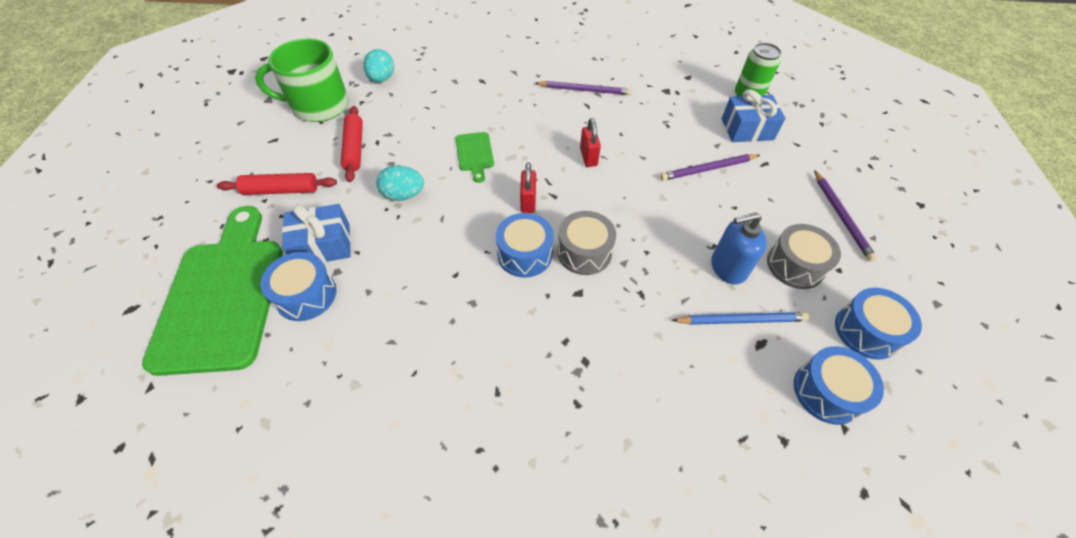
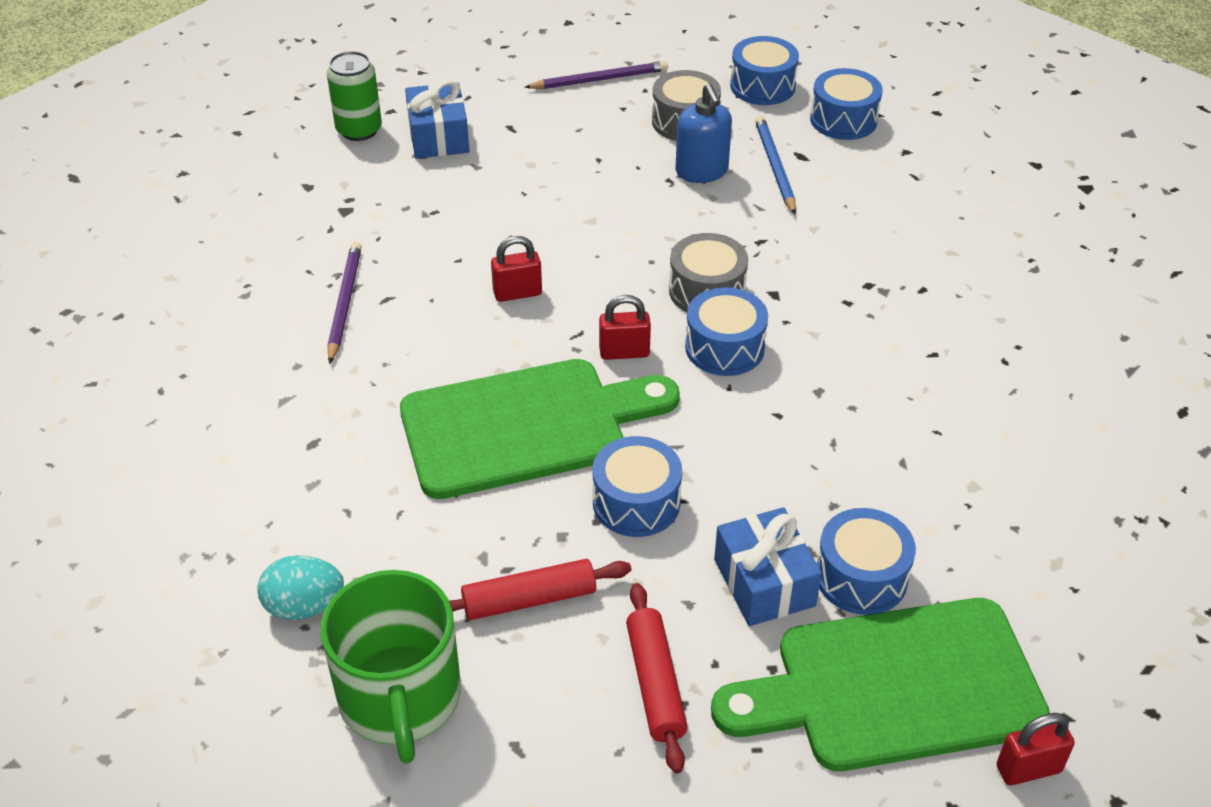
camera: 95 degrees left, 10 degrees down
turquoise egg [376,165,424,201] -> blue drum [592,436,682,537]
green cutting board [456,132,494,183] -> green cutting board [400,359,680,499], size x2.31
purple pencil [660,154,760,181] -> none
none -> red padlock [996,713,1075,786]

